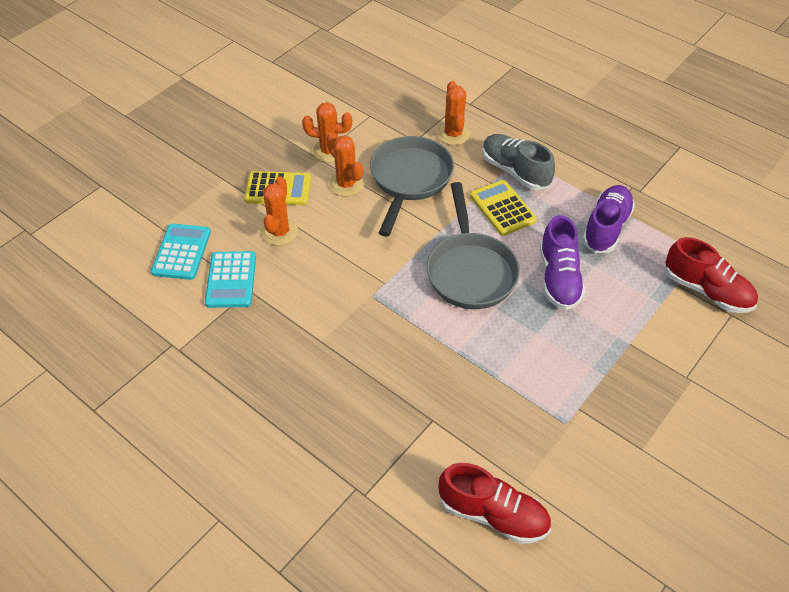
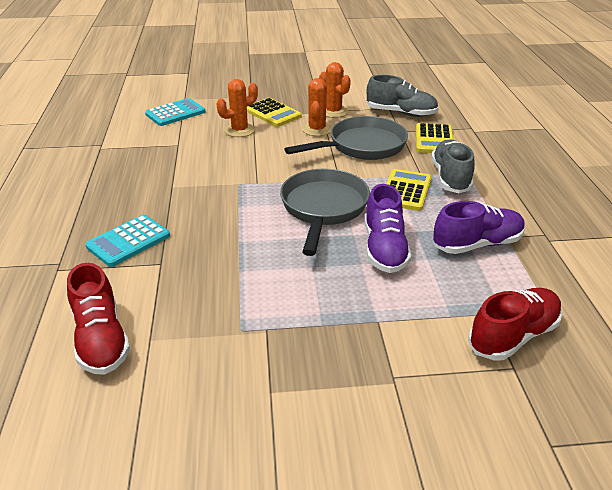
camera: 45 degrees right, 15 degrees down
turquoise calculator [205,251,256,308] -> turquoise calculator moved to [85,215,170,267]
grey pan [427,182,520,309] -> grey pan turned 150 degrees clockwise [280,169,370,256]
orange cactus [437,81,470,145] -> yellow calculator [416,123,454,153]
purple shoe [540,215,585,310] -> purple shoe turned 45 degrees counterclockwise [364,184,411,273]
red shoe [666,237,758,313] -> red shoe turned 120 degrees counterclockwise [468,288,562,361]
none -> grey shoe [367,75,439,117]

